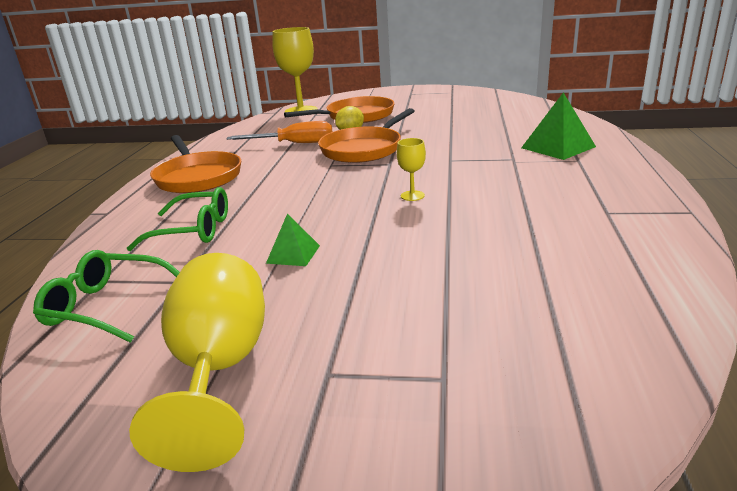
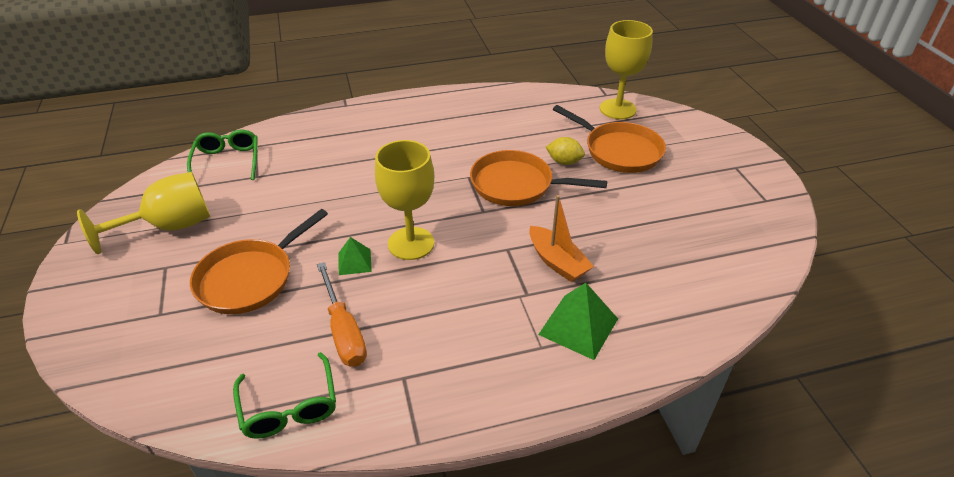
camera: 65 degrees right, 15 degrees up
green glasses [127,187,228,251] -> green glasses moved to [233,352,336,439]
orange pan [150,135,241,193] -> orange pan moved to [190,209,328,314]
orange screwdriver [227,121,332,143] -> orange screwdriver moved to [317,262,367,367]
green pyramid [266,214,320,266] -> green pyramid moved to [339,237,372,275]
yellow goblet [397,138,426,201] -> yellow goblet [375,140,434,260], size x2.18
none -> orange boat [529,195,594,282]

